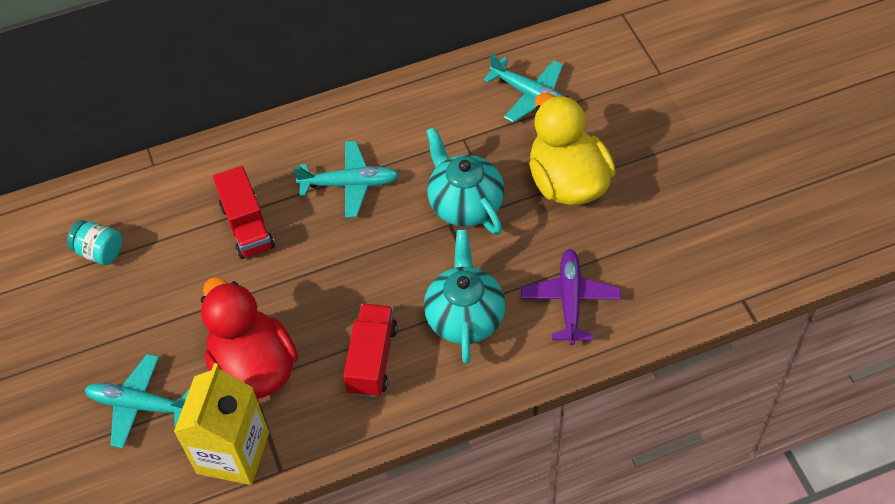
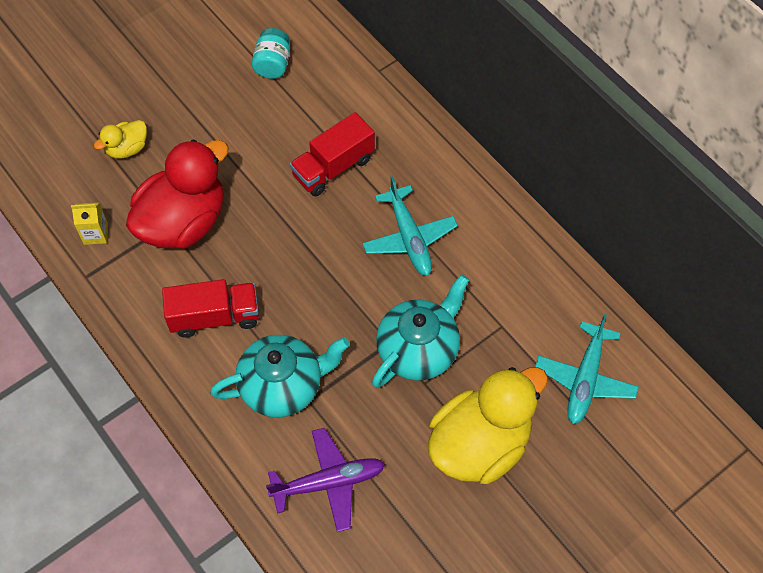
camera: 70 degrees right, 5 degrees up
turquoise plane [84,354,189,448] -> yellow duck [94,120,147,159]
yellow carton [174,363,269,485] -> yellow carton [71,203,108,245], size x0.43

